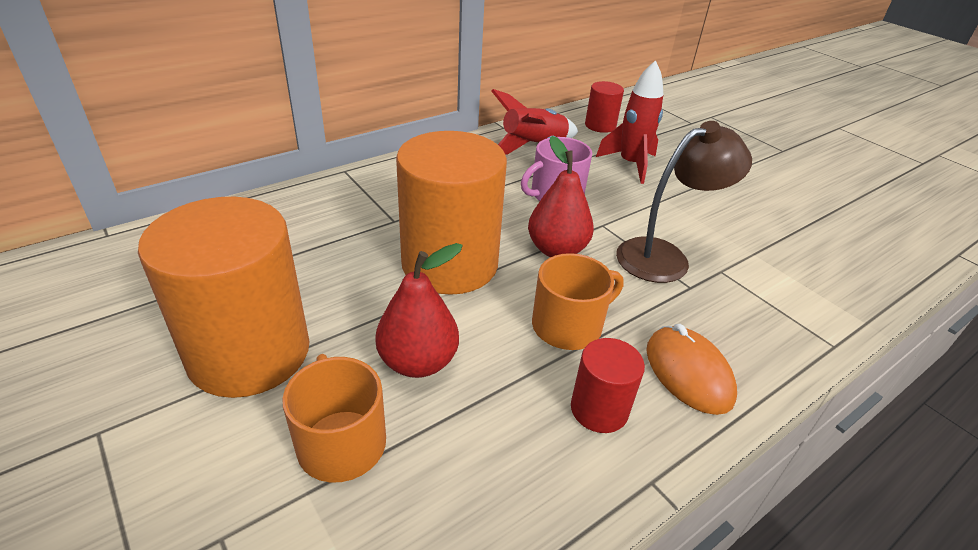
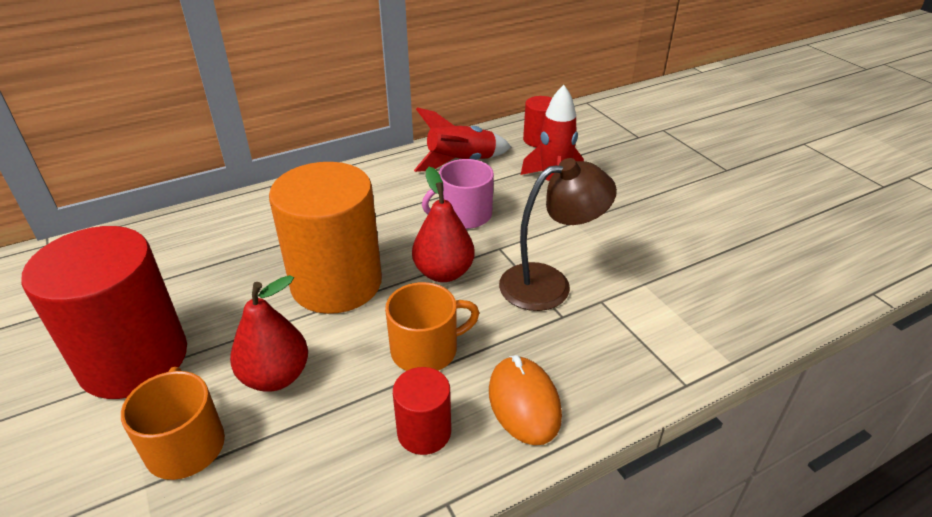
camera: 10 degrees right, 0 degrees up
orange cylinder [138,197,310,398] -> red cylinder [21,226,187,399]

